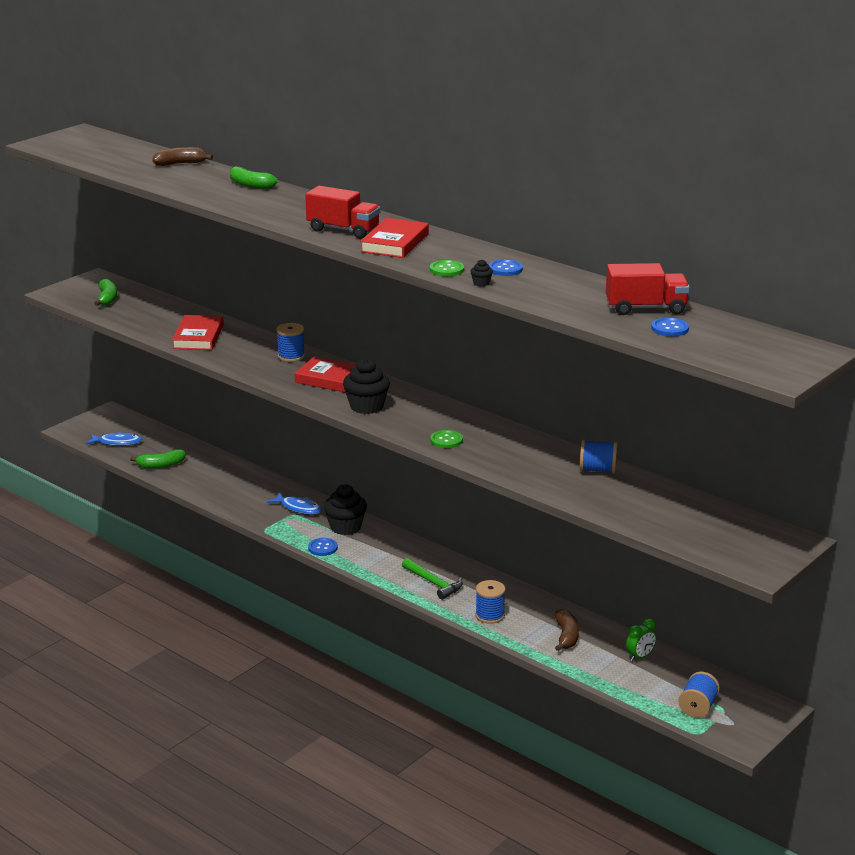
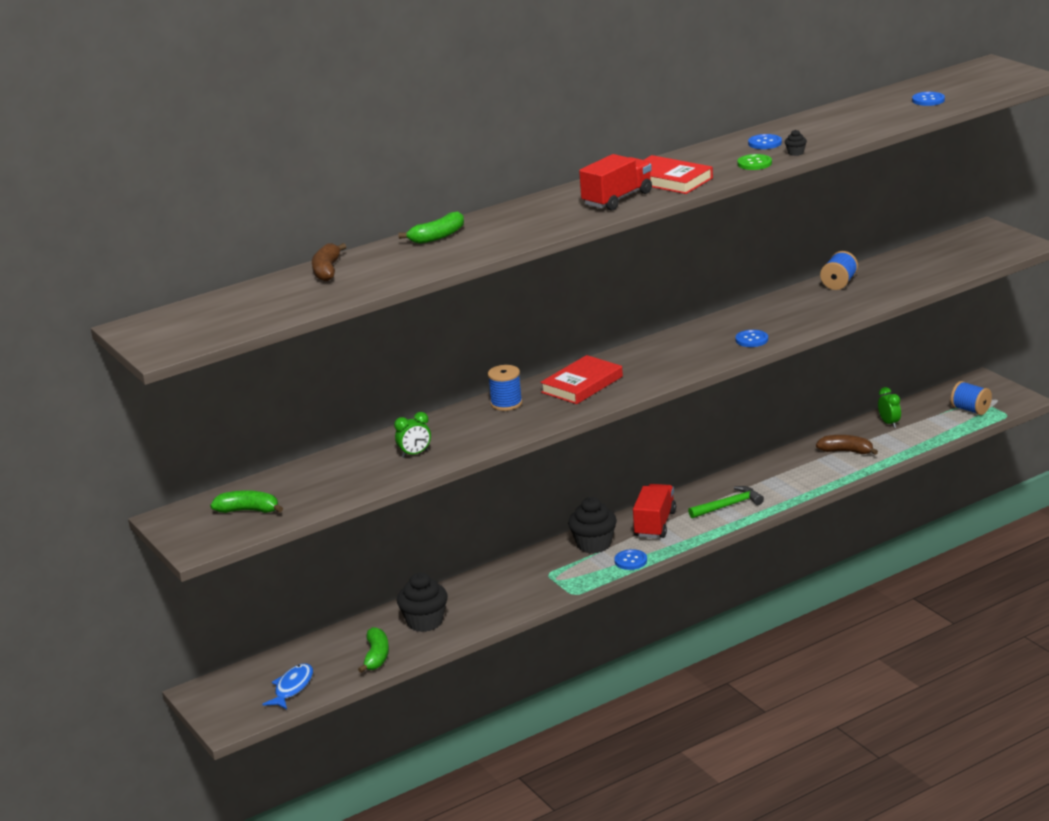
camera: 70 degrees left, 0 degrees up
red book [172,315,224,350] -> green clock [394,412,431,458]
blue fish [267,492,322,514] -> none
black cupcake [343,358,390,414] -> black cupcake moved to [397,573,448,632]
green button [430,430,463,448] -> blue button [735,330,768,347]
blue spool [475,580,506,624] -> none
red truck [606,263,690,315] -> red truck moved to [633,484,676,538]

